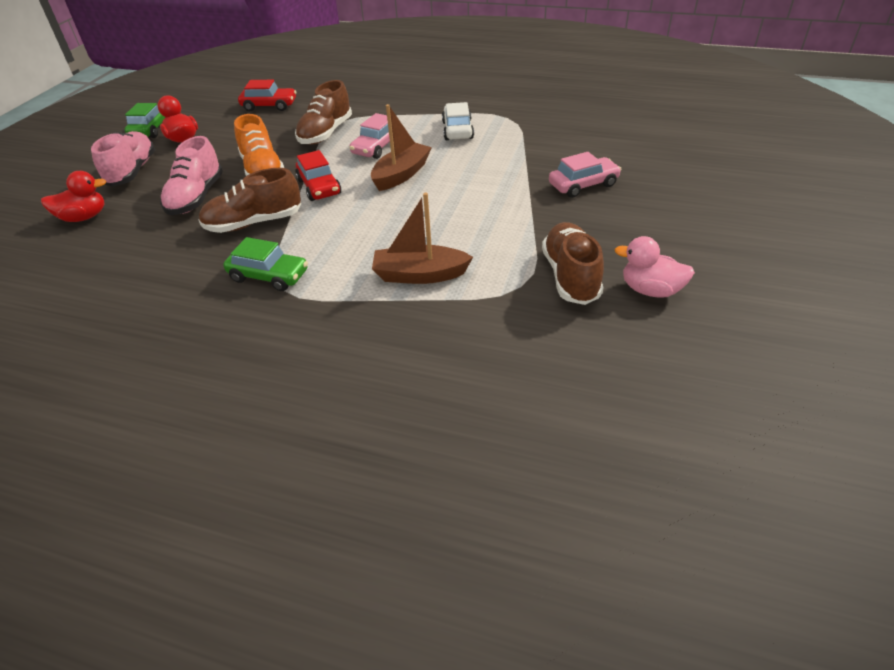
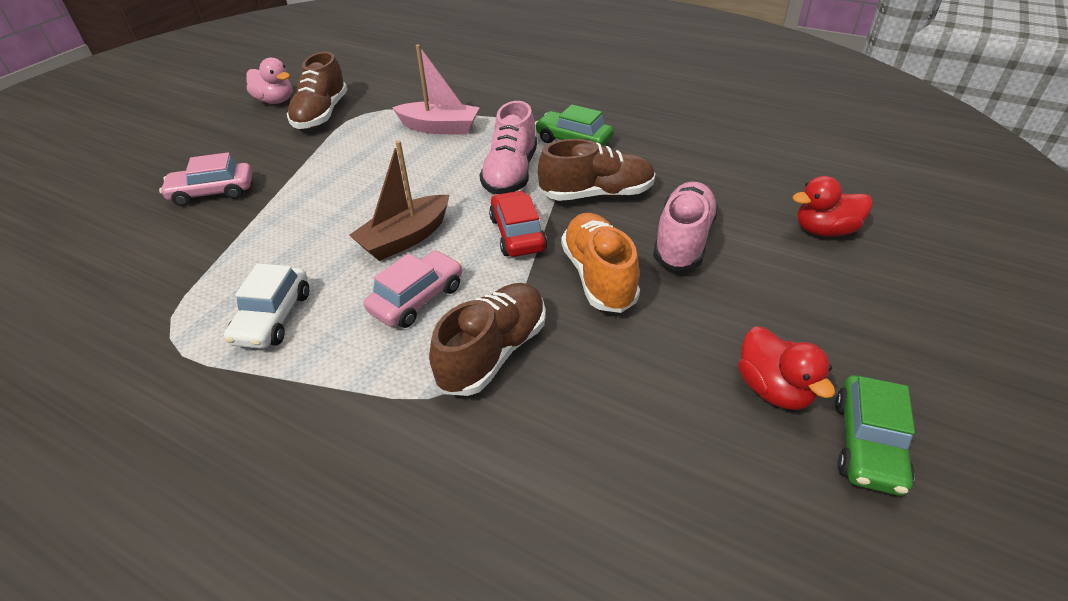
camera: 170 degrees left, 0 degrees up
pink shoe [91,131,155,187] -> pink shoe moved to [480,101,537,194]
red car [238,80,296,111] -> none
brown boat [372,192,473,284] -> pink boat [392,45,480,135]

